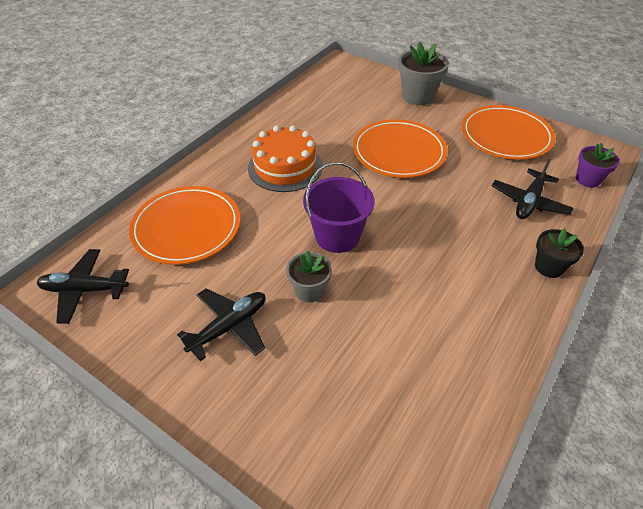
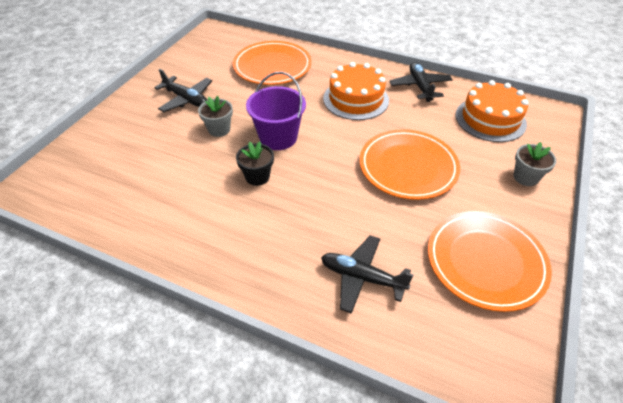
camera: 80 degrees right, 0 degrees up
black plane [37,249,129,324] -> black plane moved to [389,62,453,102]
grey flower pot [398,42,449,105] -> grey flower pot [514,142,557,186], size x0.62
black flower pot [535,228,584,278] -> black flower pot moved to [236,141,274,186]
purple flower pot [576,143,619,187] -> none
none -> orange cake [455,80,529,142]

